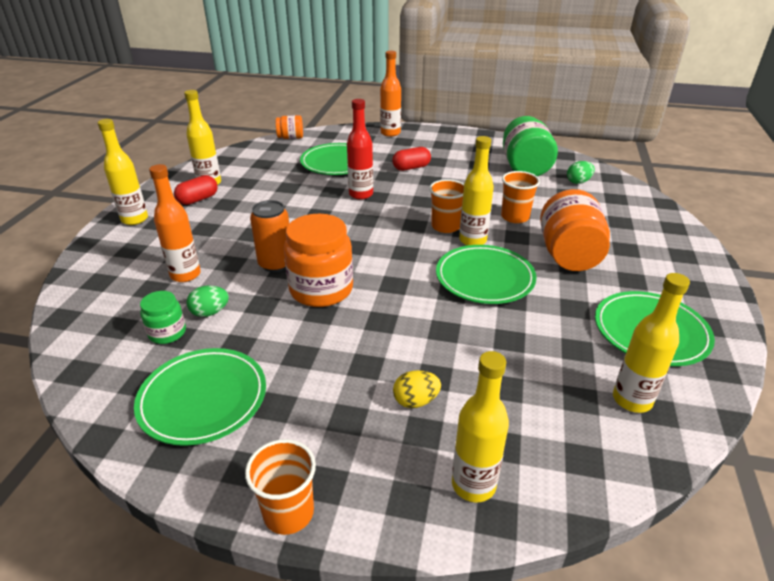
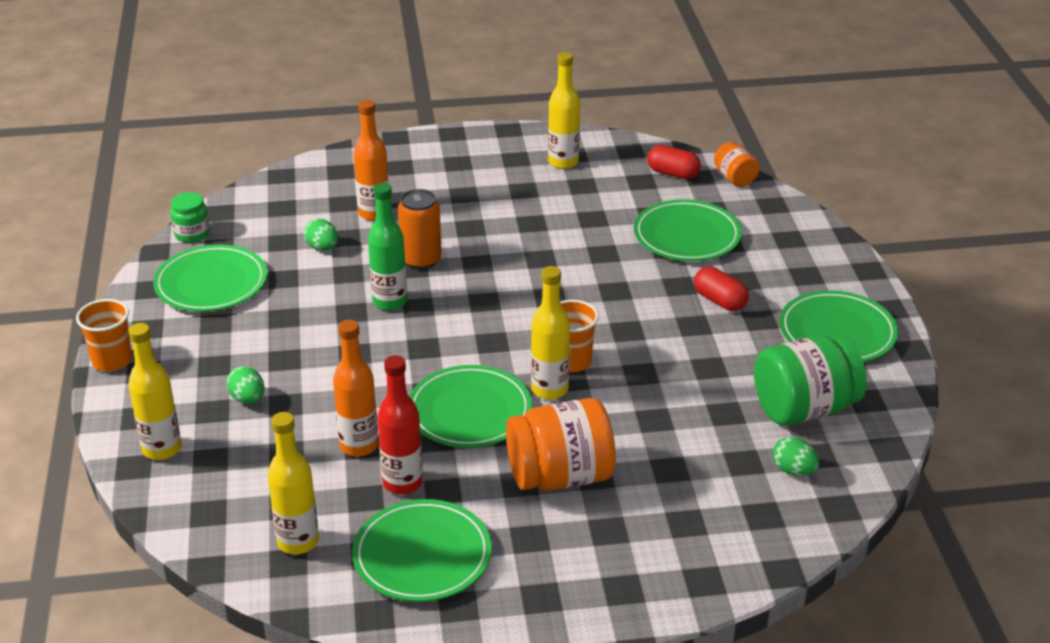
camera: 70 degrees right, 0 degrees up
yellow bottle [98,119,148,225] -> none
green jar [140,291,186,344] -> green jar moved to [170,192,210,243]
red capsule [174,175,218,205] -> red capsule moved to [647,145,701,179]
orange jar [284,214,353,307] -> green bottle [368,183,407,311]
red bottle [347,99,373,200] -> red bottle moved to [377,355,423,495]
orange bottle [380,51,401,137] -> orange bottle moved to [333,320,379,457]
yellow egg [393,370,441,408] -> green egg [226,366,264,404]
orange cup [501,171,540,223] -> none
none -> green plate [780,290,898,362]

